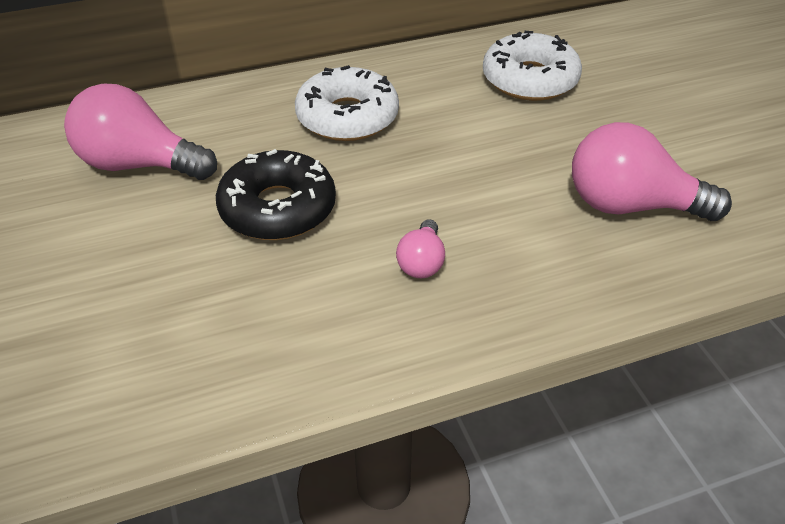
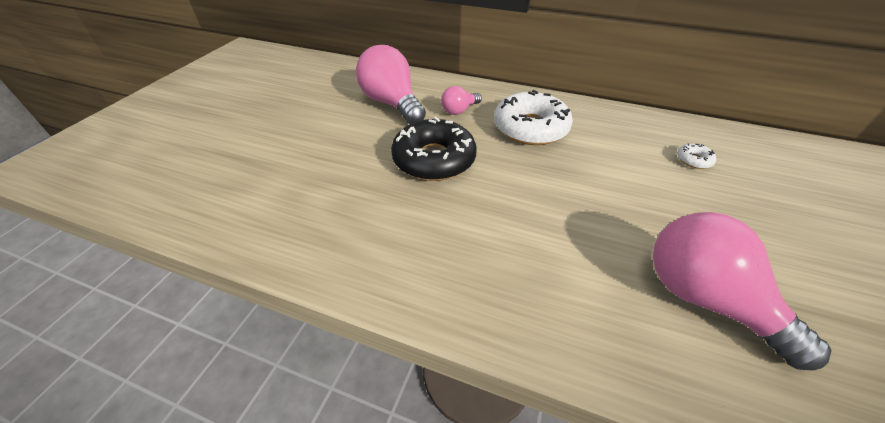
camera: 40 degrees right, 0 degrees up
pink light bulb [396,219,445,278] -> pink light bulb moved to [441,86,482,115]
white donut [483,31,582,101] -> white donut [677,143,716,169], size x0.41

